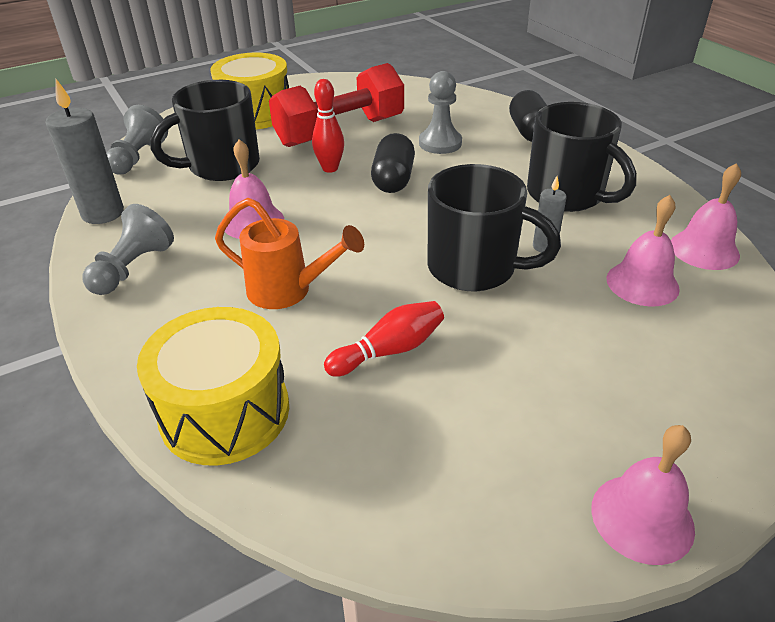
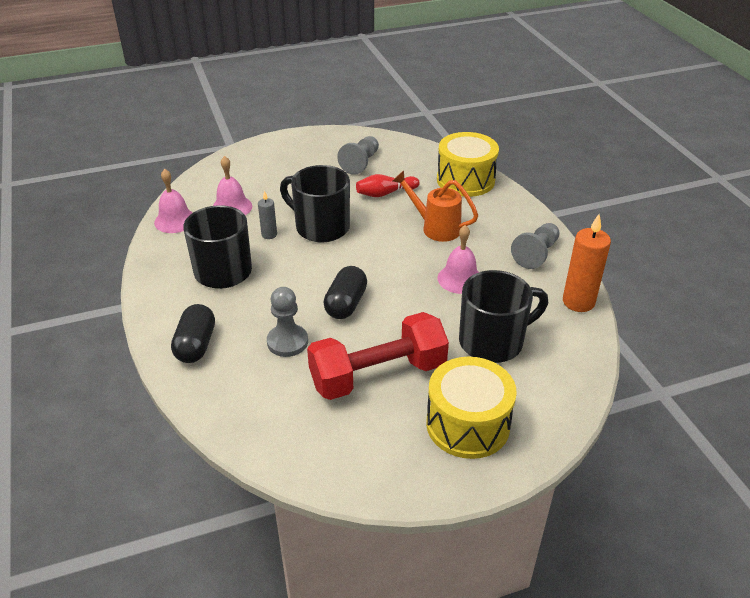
camera: 170 degrees left, 0 degrees up
grey candle [46,79,124,224] -> orange candle [563,214,611,312]
grey pawn [106,105,168,175] -> grey pawn moved to [337,136,379,175]
red bowling pin [312,79,344,173] -> none
pink bell [591,425,695,565] -> none

